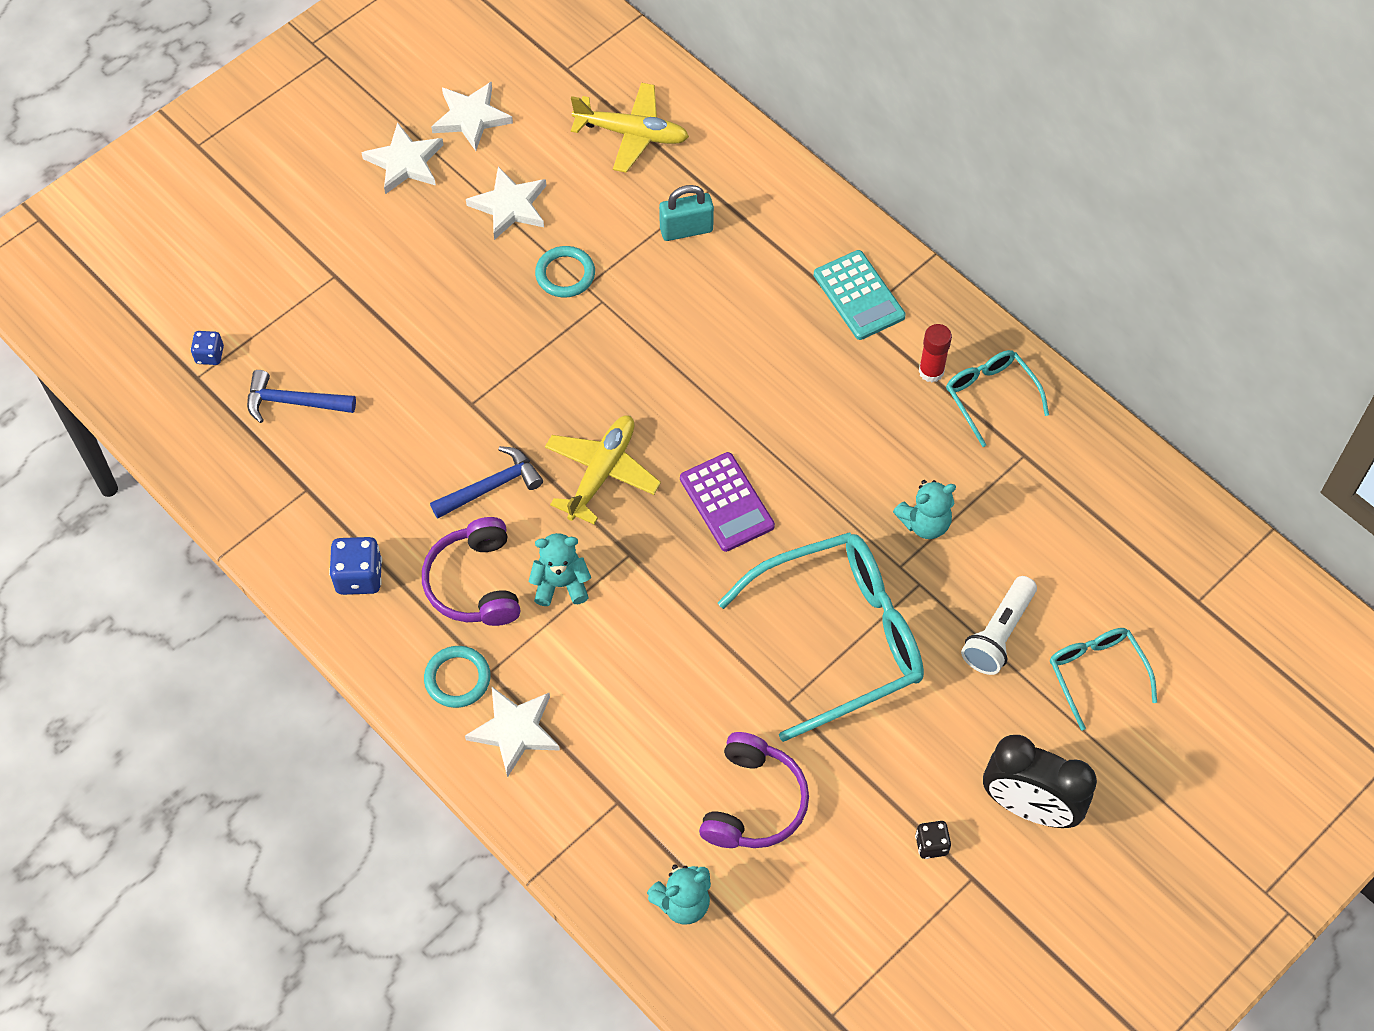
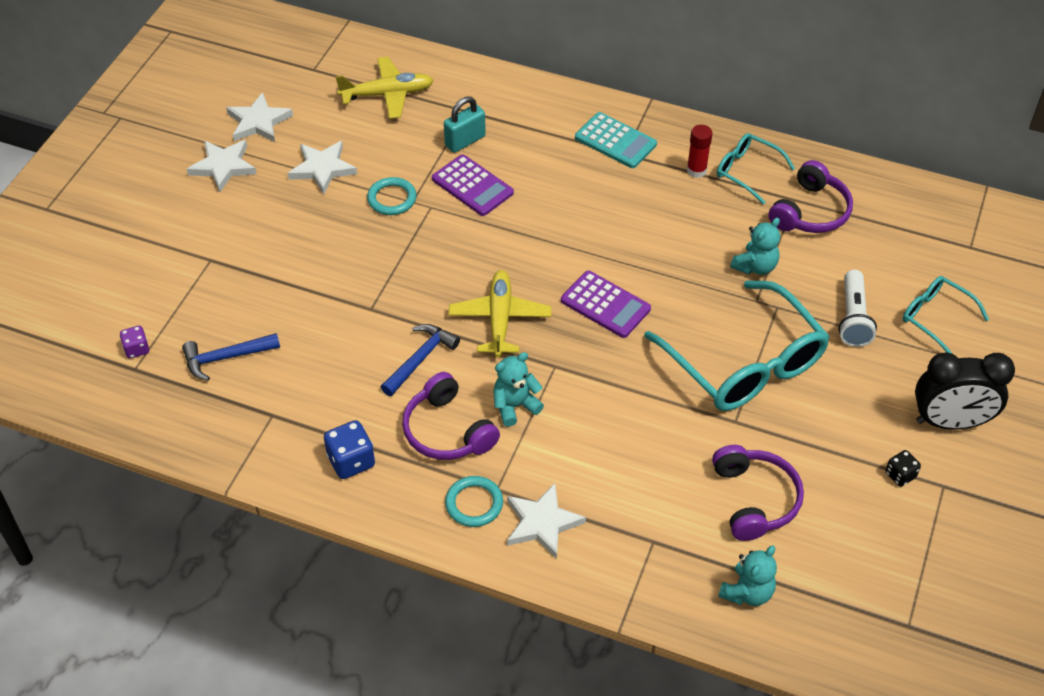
camera: 25 degrees left, 10 degrees down
blue dice [191,331,224,365] -> purple dice [120,326,149,358]
turquoise glasses [718,532,924,742] -> turquoise glasses turned 105 degrees clockwise [644,280,830,411]
none -> purple calculator [432,154,514,216]
none -> purple headphones [769,160,853,233]

